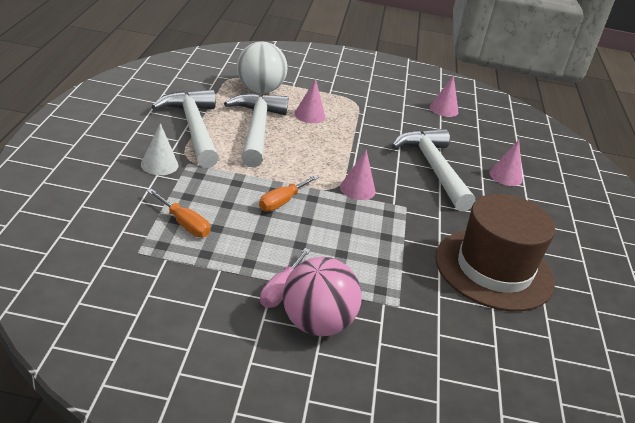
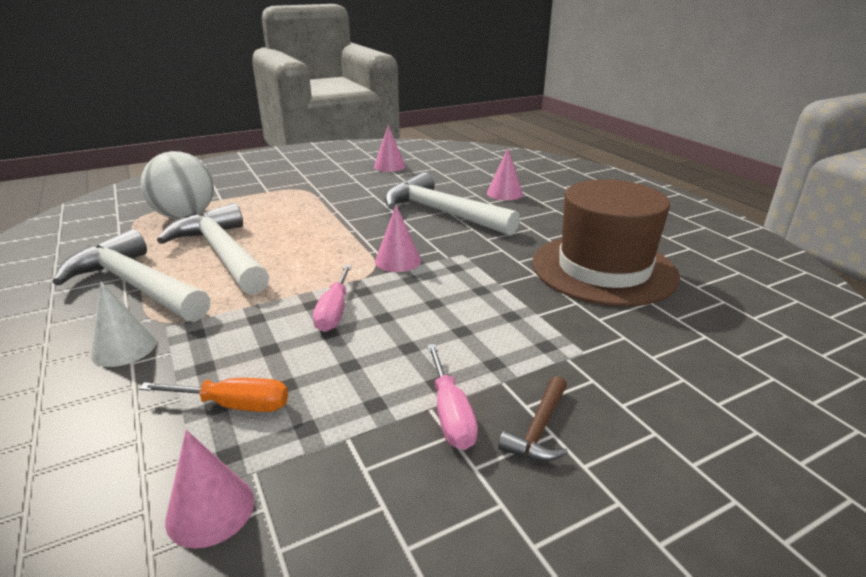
camera: 30 degrees left, 5 degrees down
orange screwdriver [259,175,319,211] -> pink screwdriver [313,265,352,332]
pink ball [283,257,362,336] -> brown hammer [498,376,568,462]
pink cone [294,78,325,123] -> pink cone moved to [165,430,254,548]

